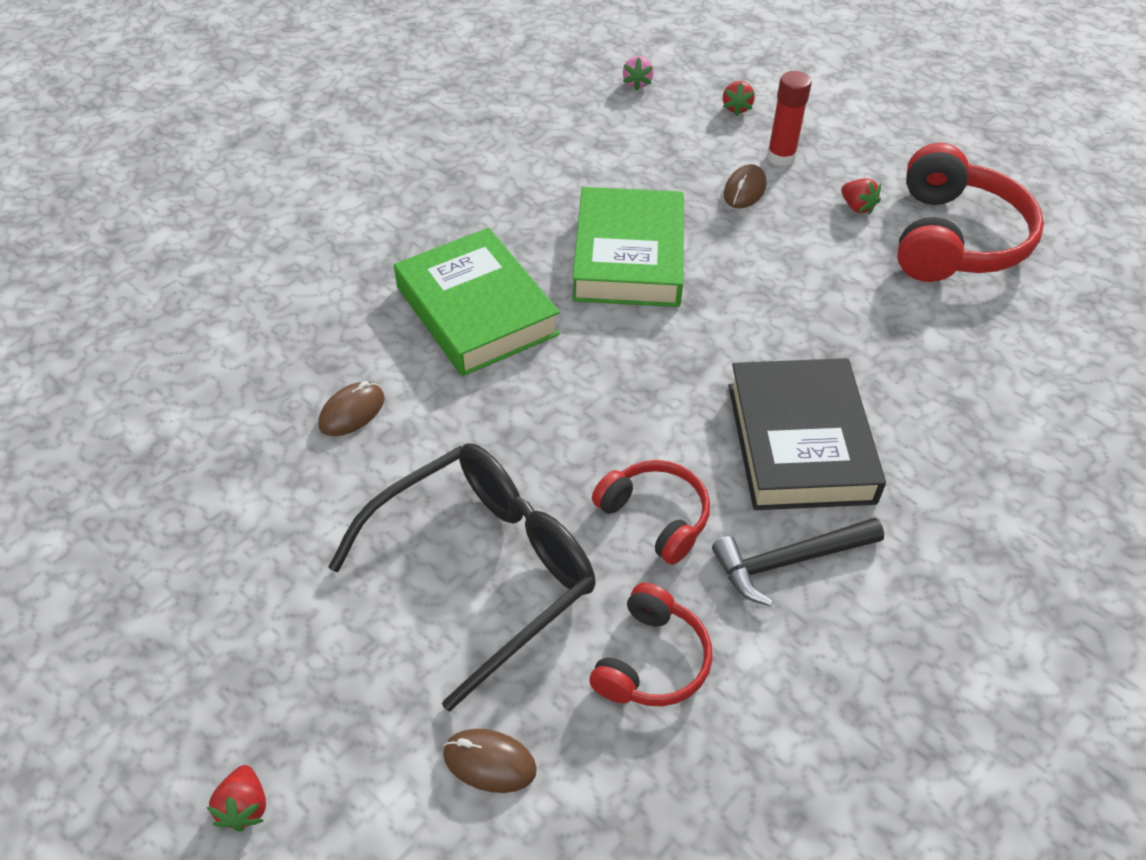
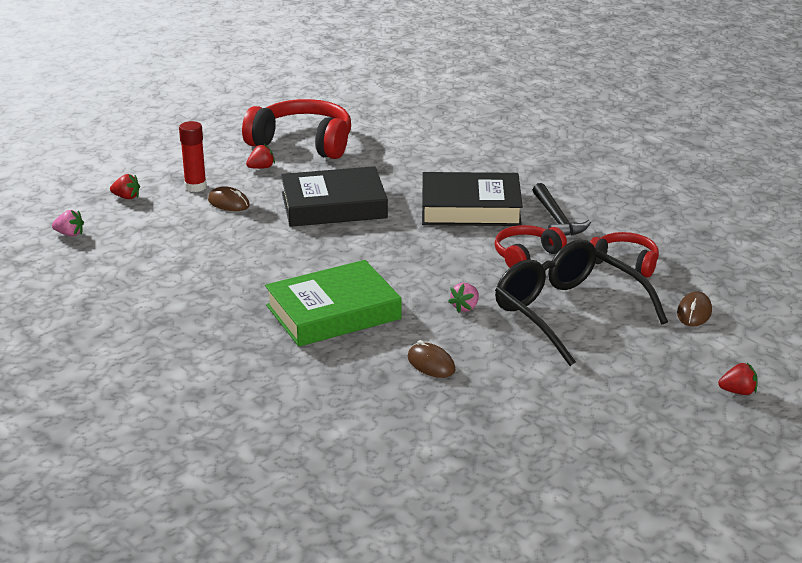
camera: 85 degrees left, 20 degrees down
green book [572,187,684,307] -> none
none -> black book [281,166,388,227]
none -> pink strawberry [448,283,479,313]

